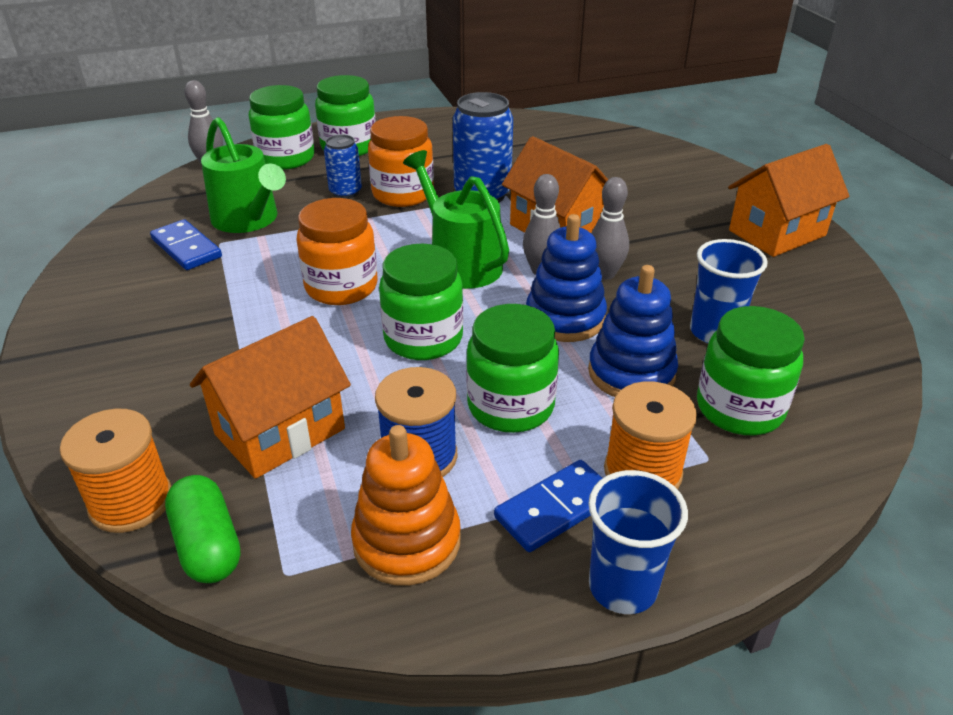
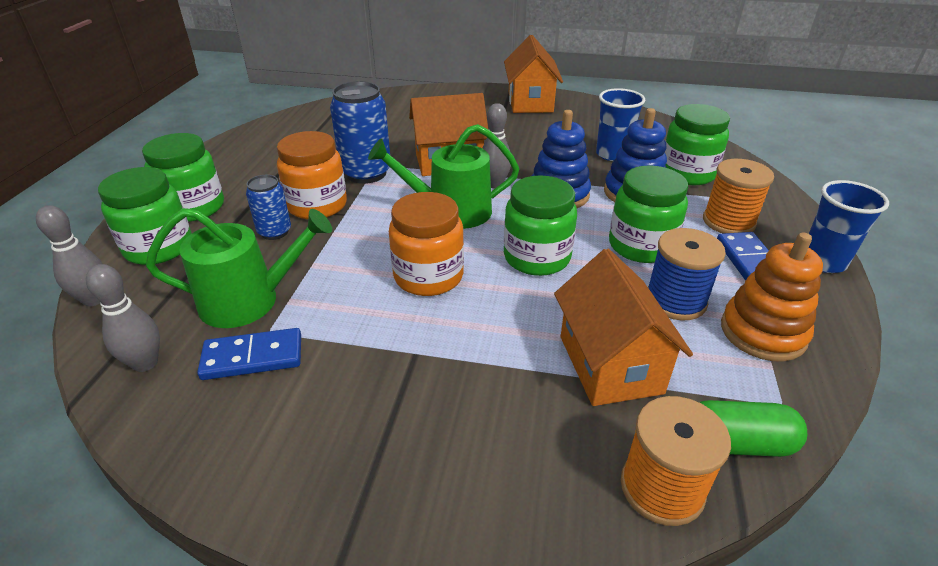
camera: 60 degrees left, 0 degrees up
grey bowling pin [591,177,629,280] -> grey bowling pin moved to [86,264,160,372]

